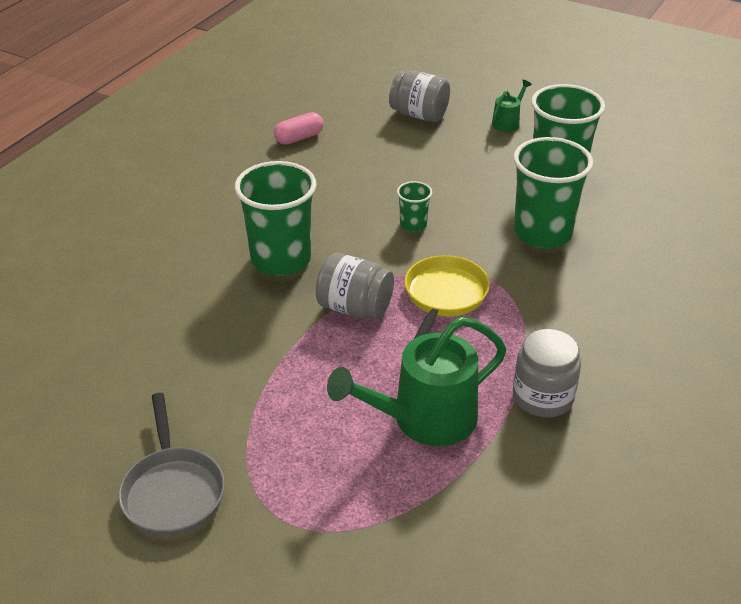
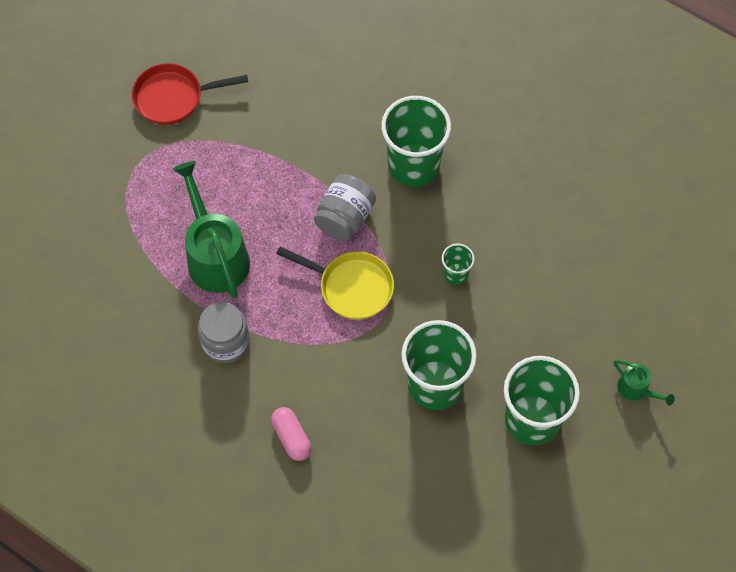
camera: 95 degrees right, 25 degrees up
grey pan [118,393,225,536] -> red pan [132,63,248,125]
pink capsule [274,112,324,144] -> pink capsule moved to [271,407,312,461]
grey jar [389,71,450,122] -> none

